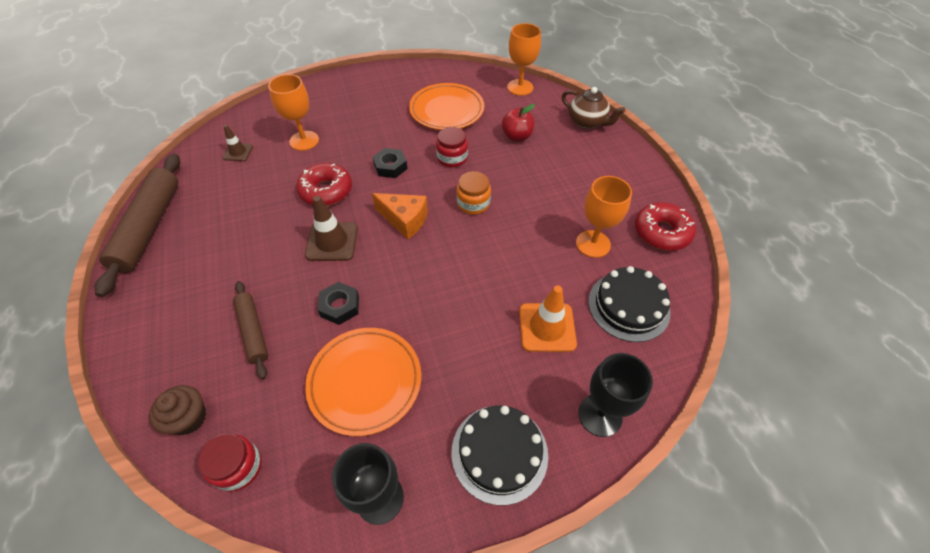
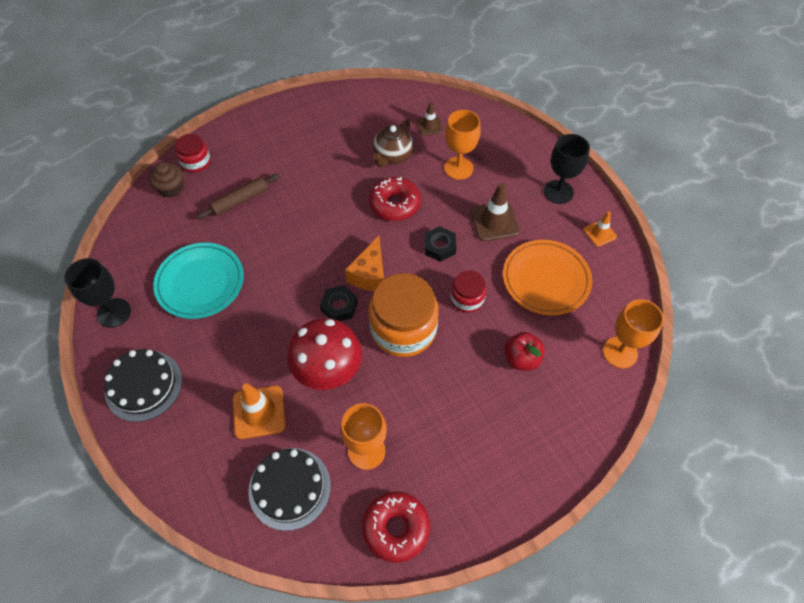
camera: 80 degrees right, 5 degrees up
brown rolling pin [94,154,180,297] -> none
red jar [198,434,262,492] -> red jar moved to [175,134,210,173]
brown traffic cone [305,196,358,261] -> brown traffic cone moved to [470,183,520,241]
orange plate [305,328,421,436] -> turquoise plate [153,243,244,319]
black nut [318,282,359,325] -> black nut moved to [320,285,358,321]
orange jar [456,171,491,214] -> orange jar [369,273,439,357], size x1.90
brown teapot [562,87,625,129] -> brown teapot moved to [373,119,414,167]
black goblet [579,353,653,437] -> black goblet moved to [544,134,590,204]
none -> red mushroom [287,318,362,390]
none -> orange traffic cone [583,211,617,247]

